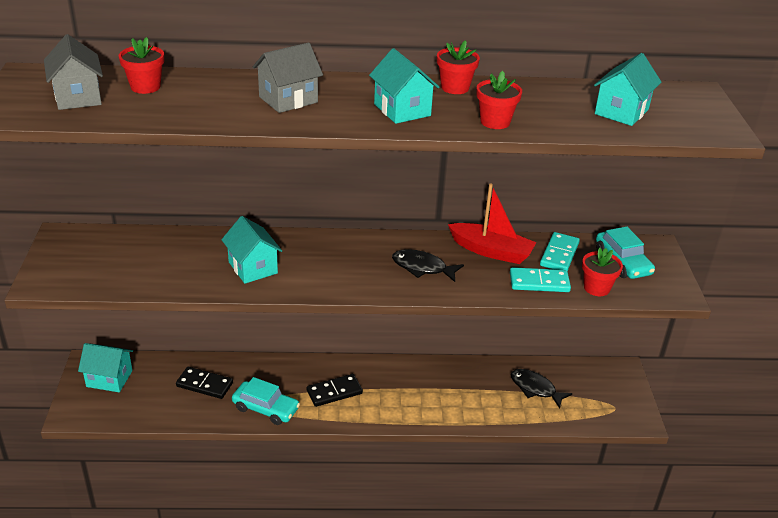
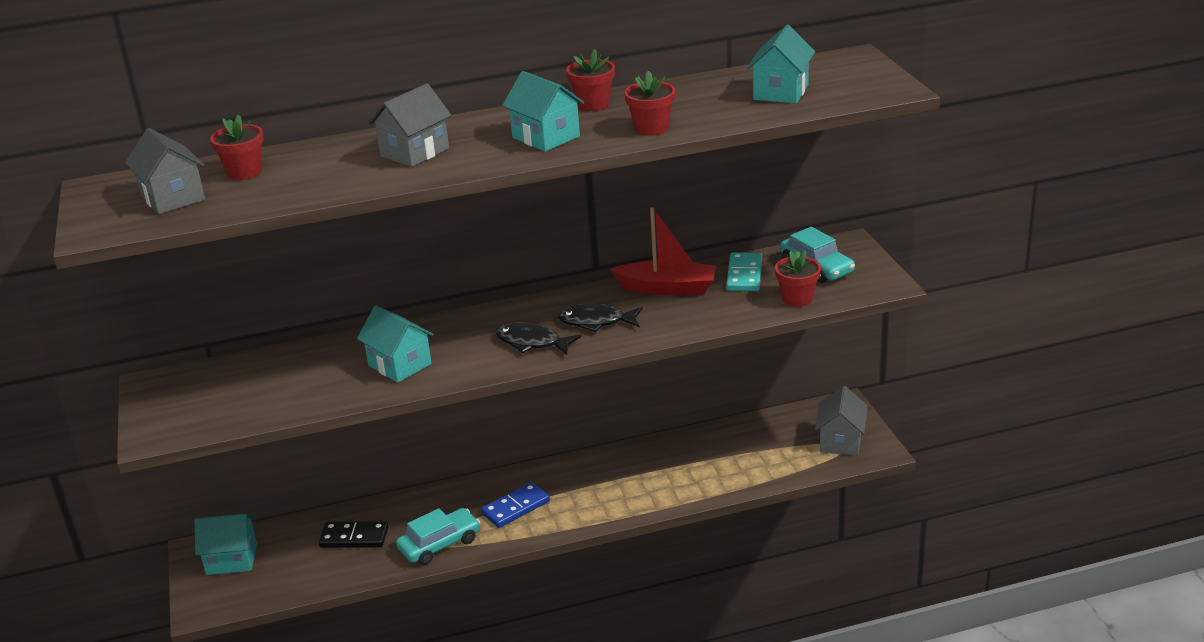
camera: 10 degrees left, 5 degrees down
turquoise car [232,377,300,425] -> turquoise car turned 45 degrees counterclockwise [396,508,480,565]
black domino [307,374,363,407] -> blue domino [481,482,550,528]
turquoise domino [510,267,571,292] -> none
black fish [510,369,572,409] -> black fish moved to [496,322,581,355]
none -> grey house [815,386,868,456]

